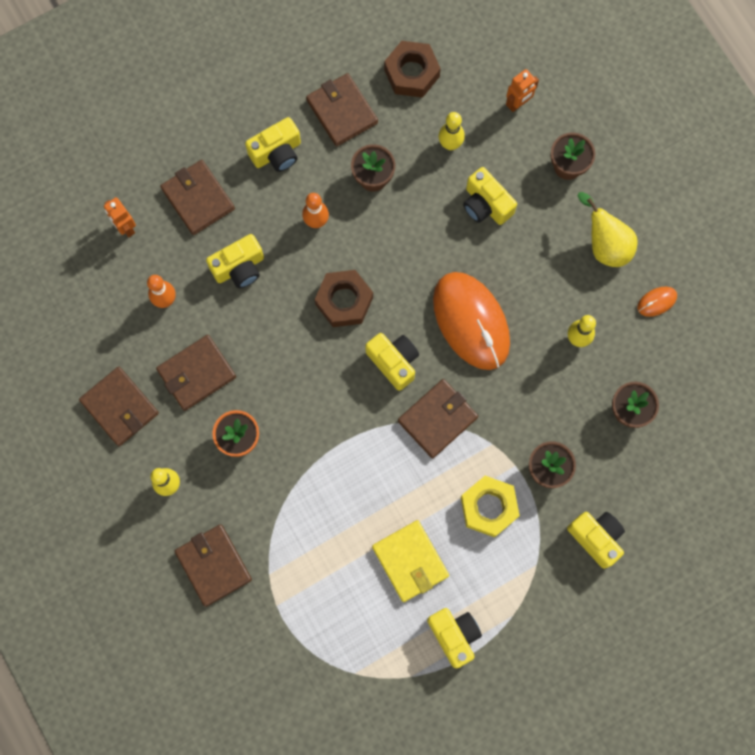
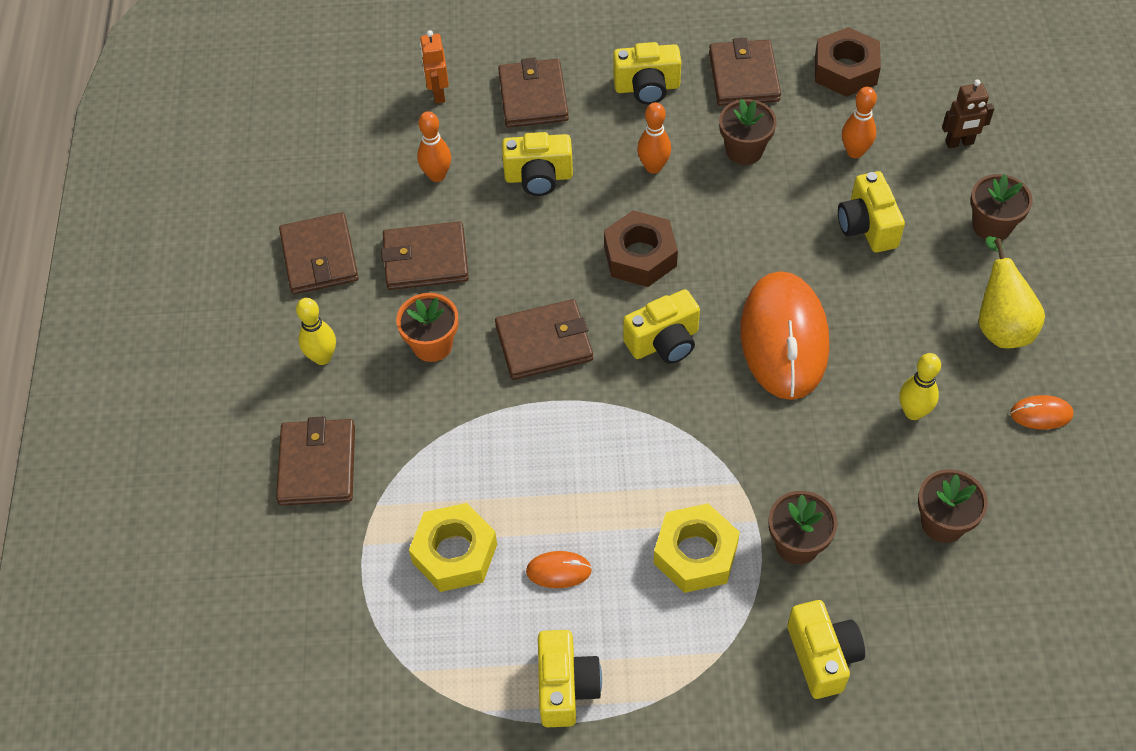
camera: 30 degrees right, 20 degrees down
yellow camera [365,333,419,391] -> yellow camera turned 75 degrees clockwise [623,289,700,364]
yellow wallet [372,520,449,602] -> orange mouse [526,551,592,588]
brown wallet [398,379,478,458] -> brown wallet moved to [495,299,593,380]
yellow bowling pin [438,112,465,150] -> orange bowling pin [842,87,877,158]
orange robot [506,69,539,112] -> brown robot [942,79,994,148]
none -> yellow nut [409,503,497,592]

